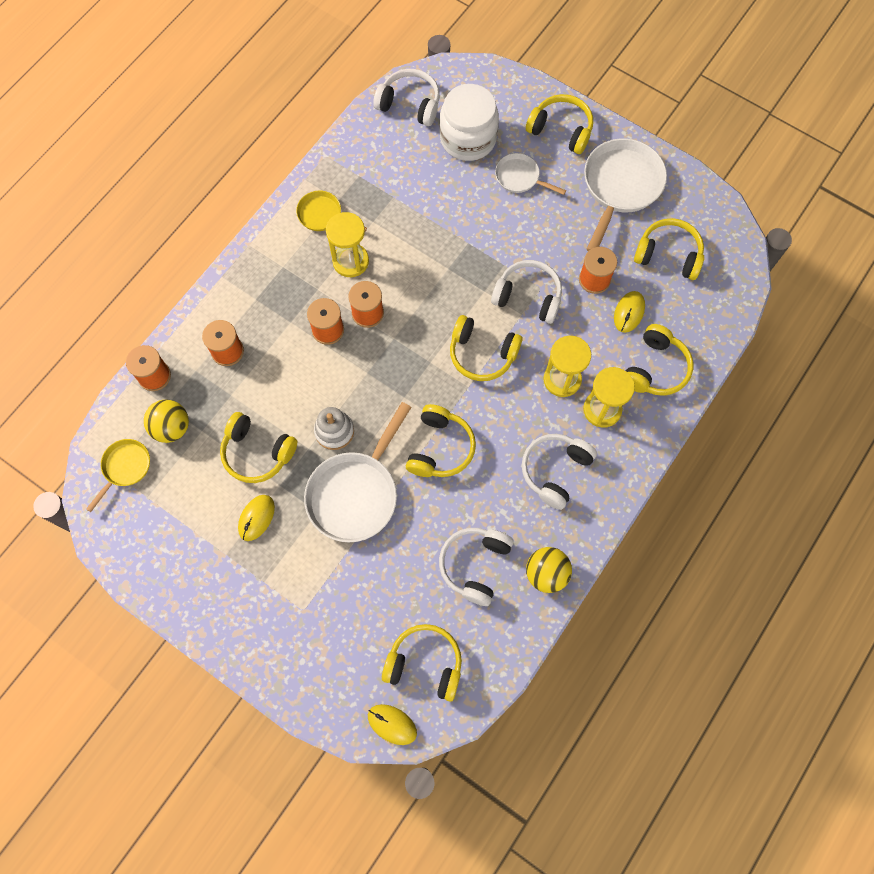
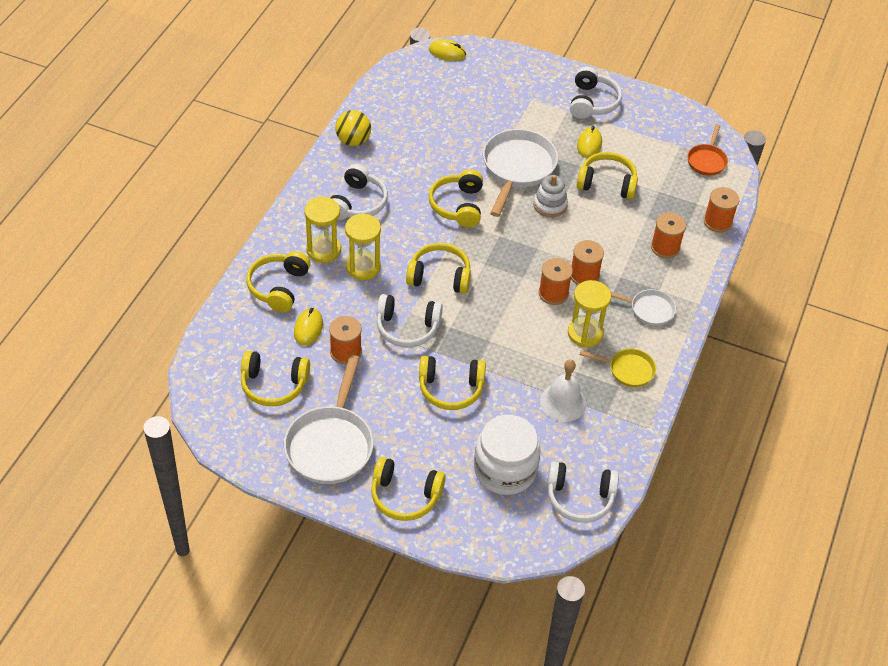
camera: 165 degrees right, 20 degrees down
yellow pan [86,439,150,512] -> orange pan [688,124,728,175]
yellow ball [144,399,189,443] -> none
yellow headphones [382,624,462,701] -> yellow headphones moved to [419,356,486,410]
white headphones [439,528,514,606] -> white headphones moved to [570,67,622,119]
white pan [495,153,566,195] -> white pan moved to [611,289,676,326]
none -> white bell [540,359,586,422]

